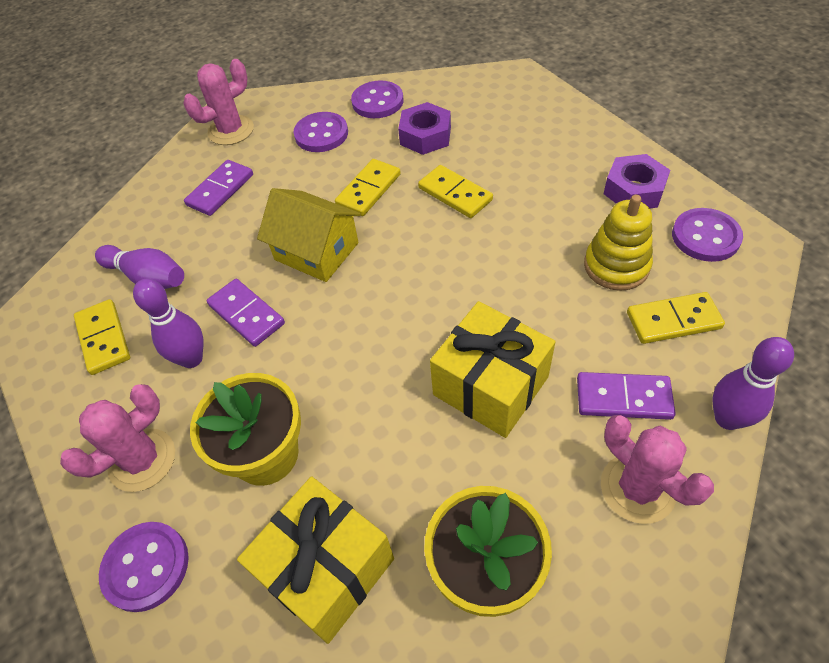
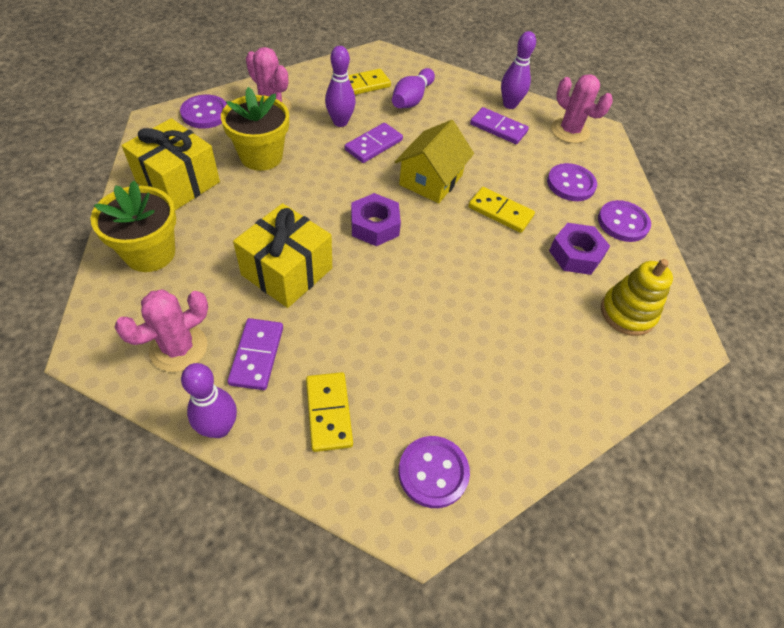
camera: 80 degrees right, 0 degrees up
yellow domino [418,165,493,218] -> none
yellow stacking toy [584,195,653,291] -> yellow stacking toy moved to [601,259,673,336]
purple nut [603,154,670,208] -> purple nut moved to [351,193,401,246]
none -> purple bowling pin [501,31,536,109]

